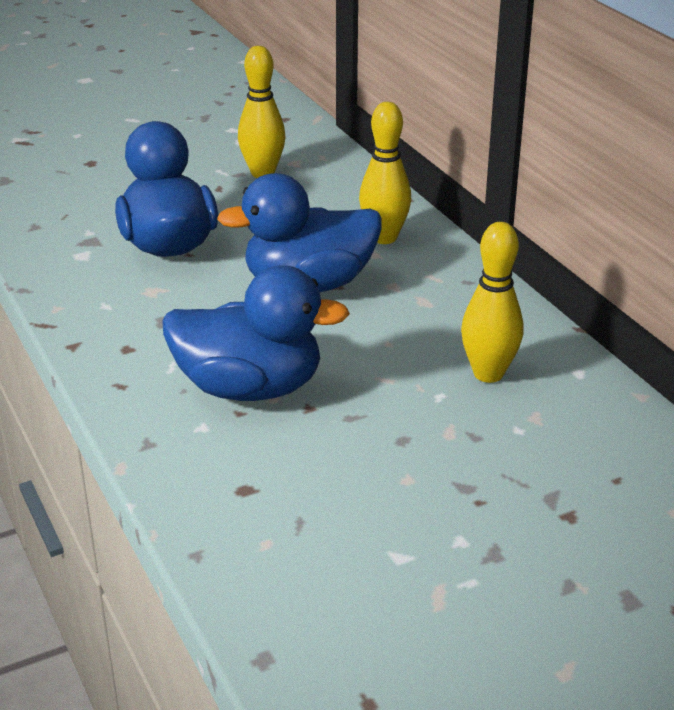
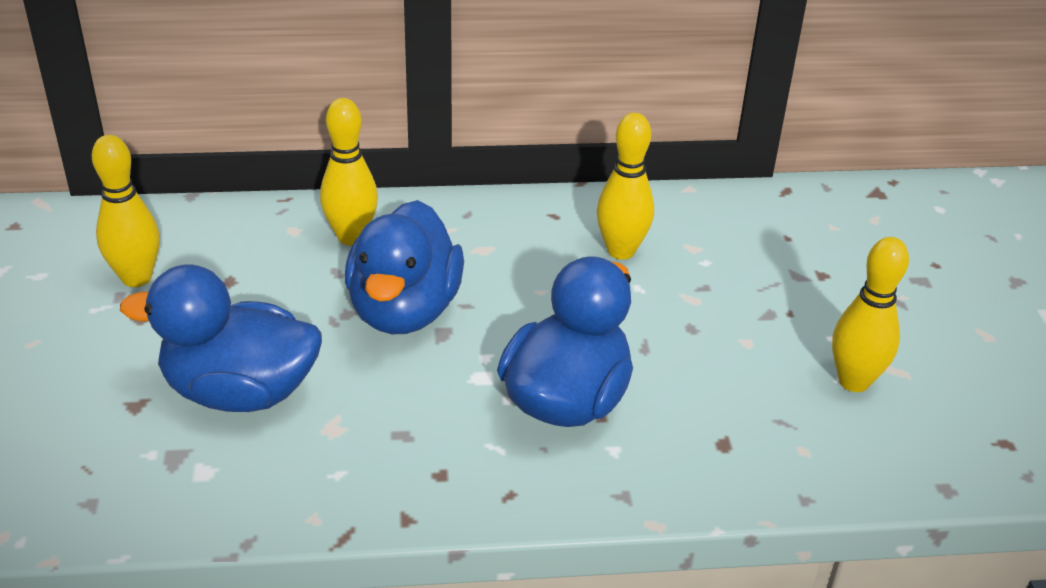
camera: 70 degrees left, 5 degrees up
none -> yellow bowling pin [832,237,909,392]

